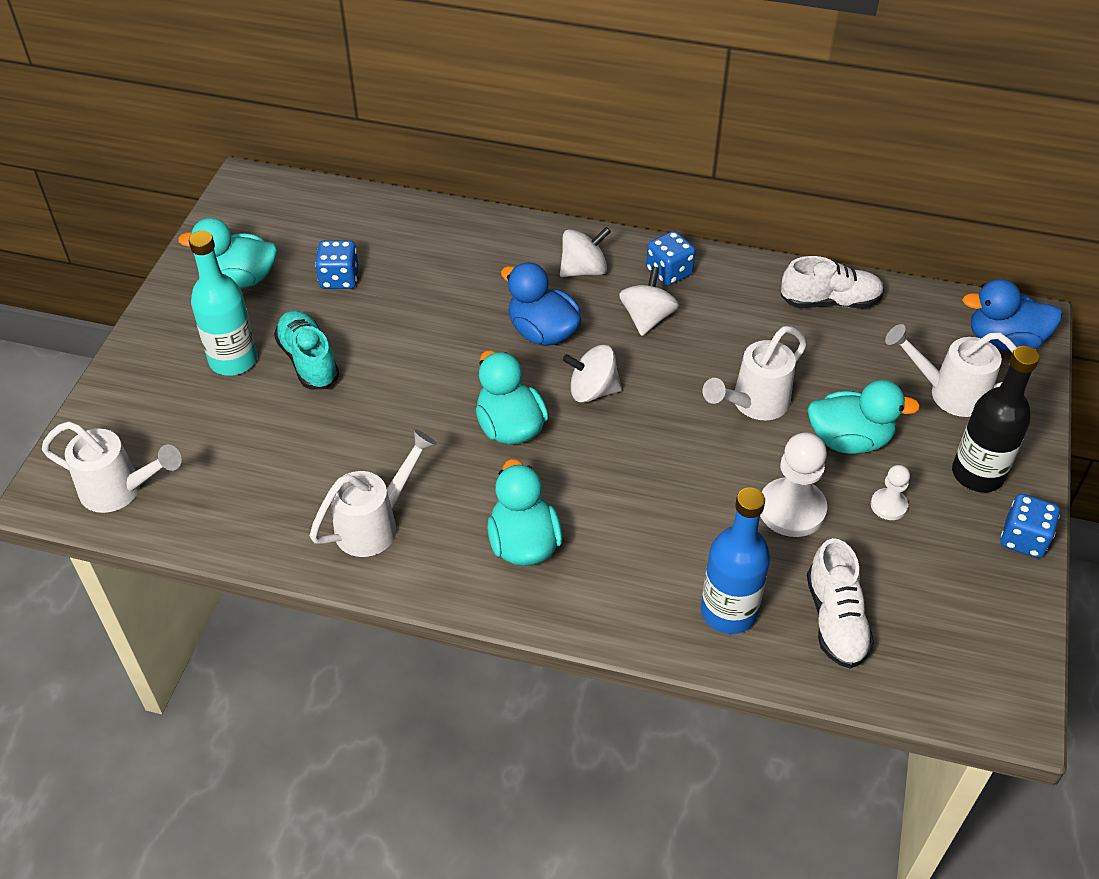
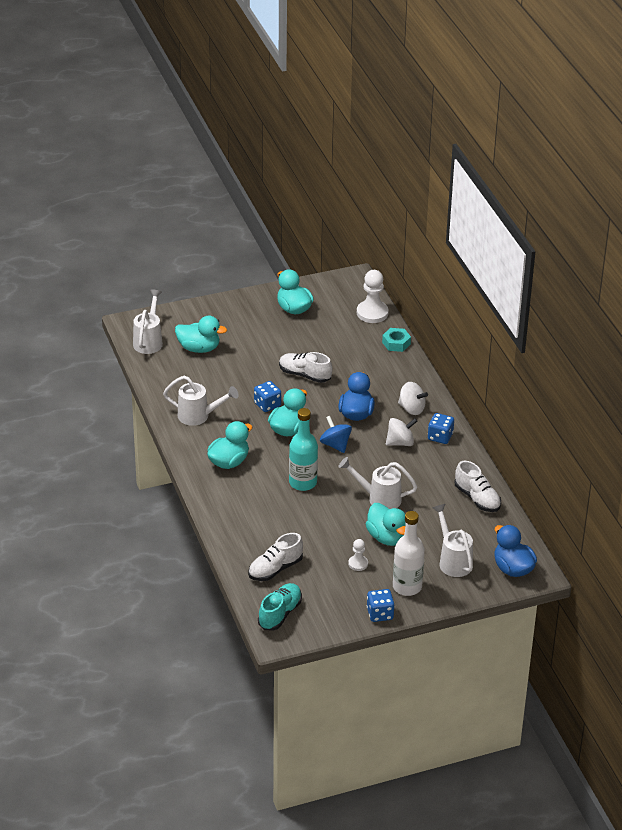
camera: 55 degrees right, 10 degrees down
white watering can [42,421,182,513] -> white watering can turned 150 degrees counterclockwise [133,289,163,354]
turquoise bottle [189,231,258,376] -> turquoise bottle moved to [289,408,318,491]
turquoise shoe [274,310,339,389] -> turquoise shoe moved to [258,583,302,630]
blue dice [315,240,359,289] -> blue dice moved to [254,381,281,412]
white spinning top [563,345,622,403] -> blue spinning top [320,416,352,453]
blue bottle [701,488,770,634] -> none
white pawn [760,432,827,537] -> white pawn moved to [357,270,389,323]
black bottle [952,346,1039,492] -> white bottle [393,511,425,596]
none -> turquoise duck [175,316,227,353]
none -> white shoe [279,352,333,383]
none -> turquoise nut [382,328,411,352]

